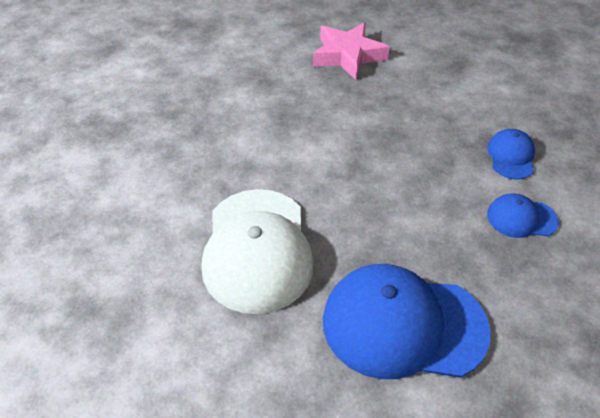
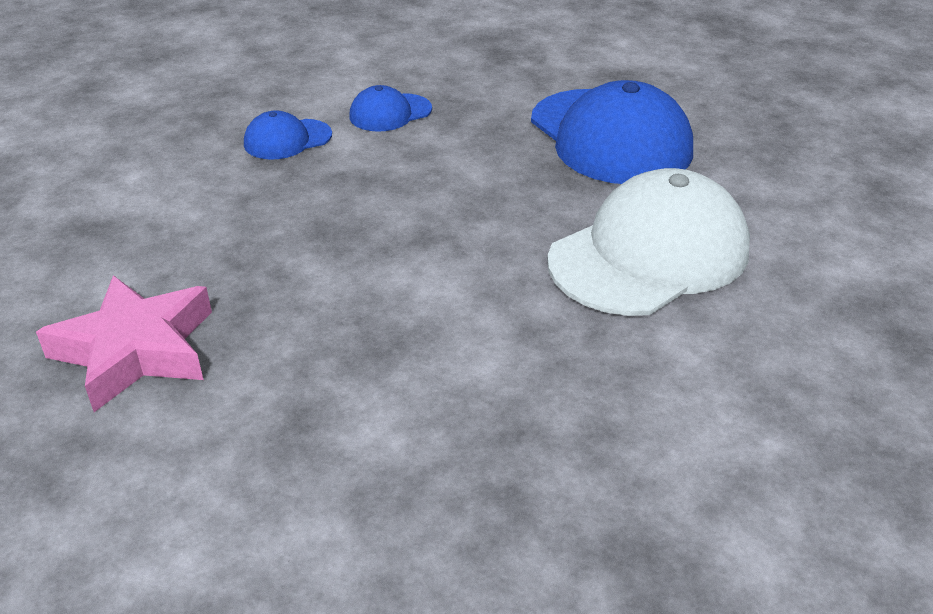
camera: 125 degrees left, 10 degrees down
blue cap [487,193,559,238] -> blue cap turned 90 degrees clockwise [349,85,432,132]

